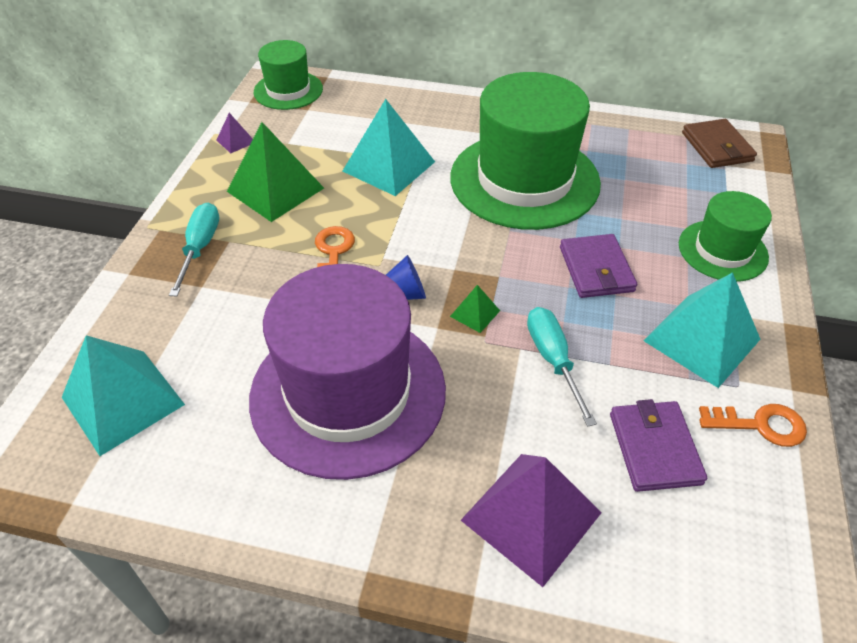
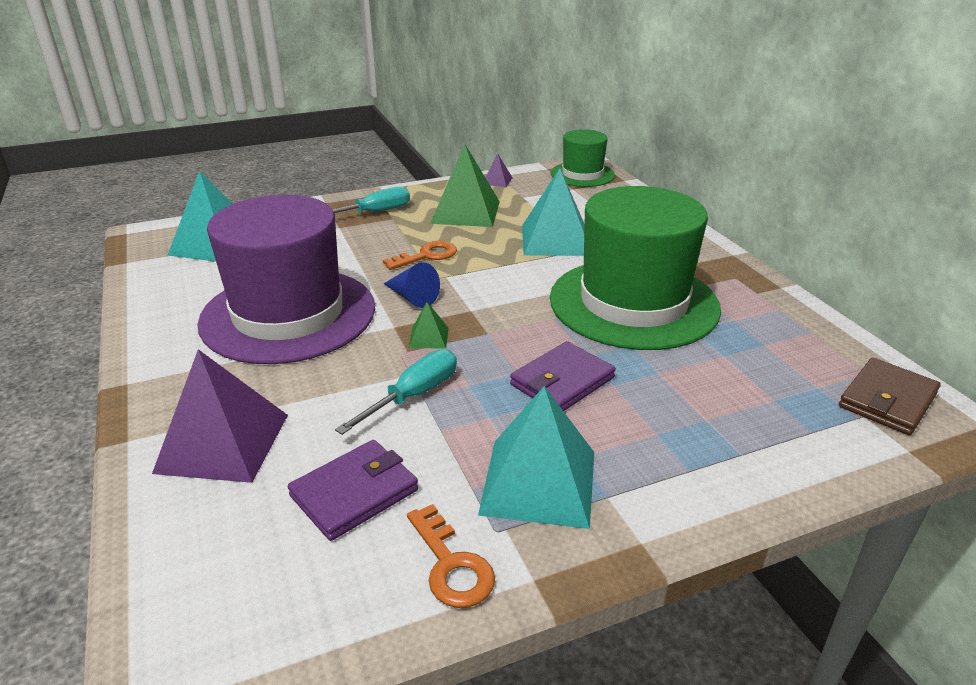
camera: 55 degrees right, 15 degrees down
green hat [679,191,772,282] -> none

